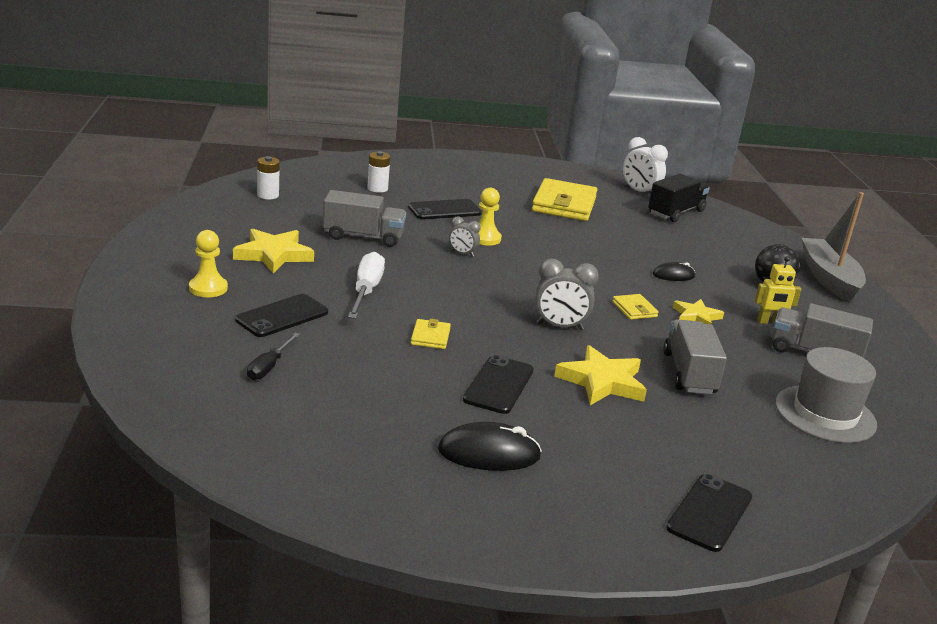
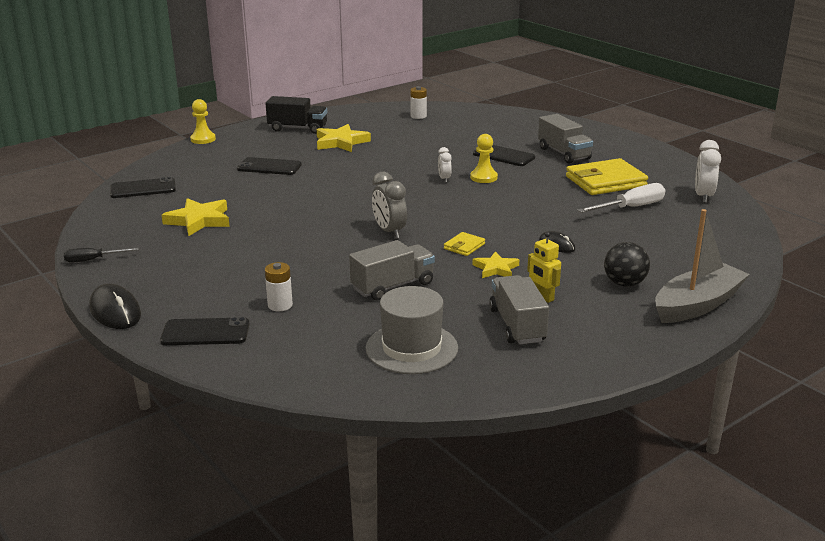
camera: 60 degrees right, 0 degrees up
yellow pawn [189,230,228,297] -> yellow pawn moved to [190,99,216,144]
black screwdriver [247,333,300,380] -> black screwdriver moved to [64,248,139,263]
grey truck [323,190,406,247] -> grey truck moved to [538,114,593,164]
white screwdriver [348,252,385,319] -> white screwdriver moved to [577,183,665,213]
white battery [368,151,390,193] -> white battery moved to [265,262,293,311]
yellow wallet [411,319,451,349] -> none
black mouse [438,422,542,471] -> black mouse moved to [89,284,141,329]
grey clock [449,216,481,257] -> white clock [438,147,452,183]
black phone [463,355,534,414] -> black phone moved to [110,177,176,198]
yellow star [554,345,647,405] -> yellow star moved to [162,198,230,236]
black truck [648,174,710,222] -> black truck moved to [266,96,327,134]

